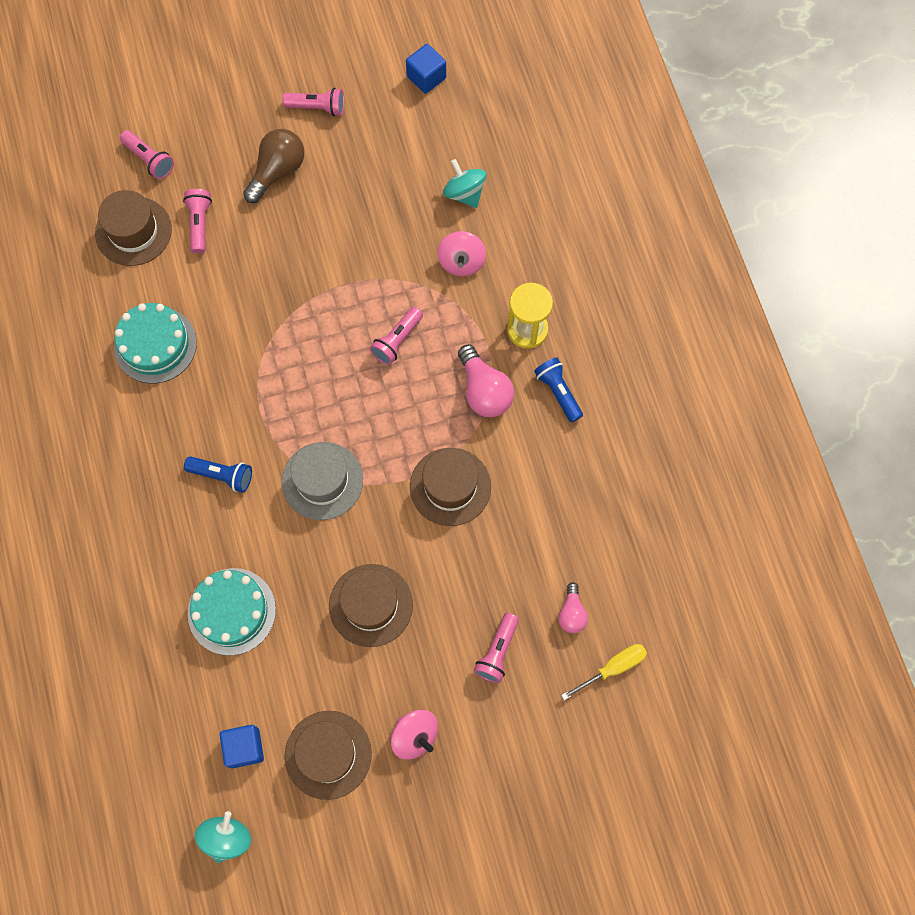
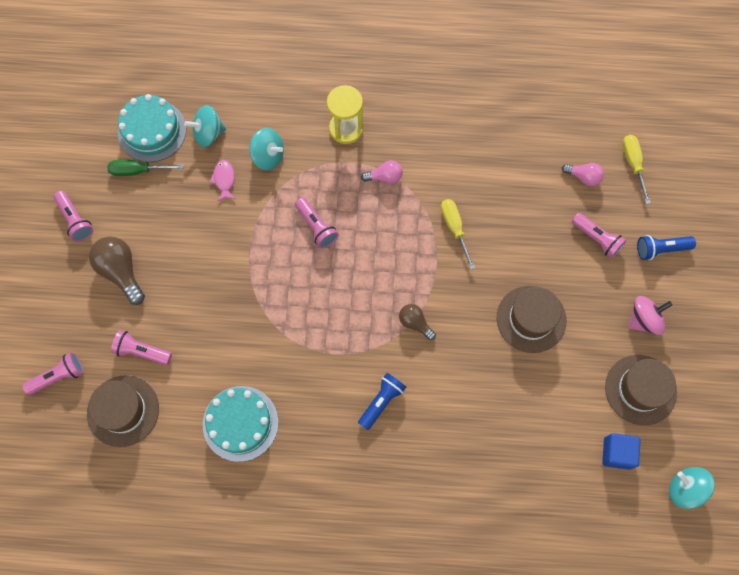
camera: 70 degrees left, 0 degrees up
turquoise cake [188,568,276,656] -> turquoise cake moved to [118,94,186,162]
pink flashlight [282,88,344,116] -> pink flashlight turned 120 degrees clockwise [54,191,93,242]
grey hat [282,442,363,520] -> brown light bulb [399,304,436,340]
blue cube [406,44,446,94] -> none
brown hat [410,448,491,526] -> yellow screwdriver [441,199,475,270]
pink spinning top [437,231,486,276] -> turquoise spinning top [249,128,284,170]
pink light bulb [458,345,514,417] -> pink light bulb [361,160,403,184], size x0.58
blue flashlight [534,357,583,422] -> blue flashlight moved to [637,235,696,260]
none -> green screwdriver [107,160,183,176]
none -> pink fish [209,160,235,201]

